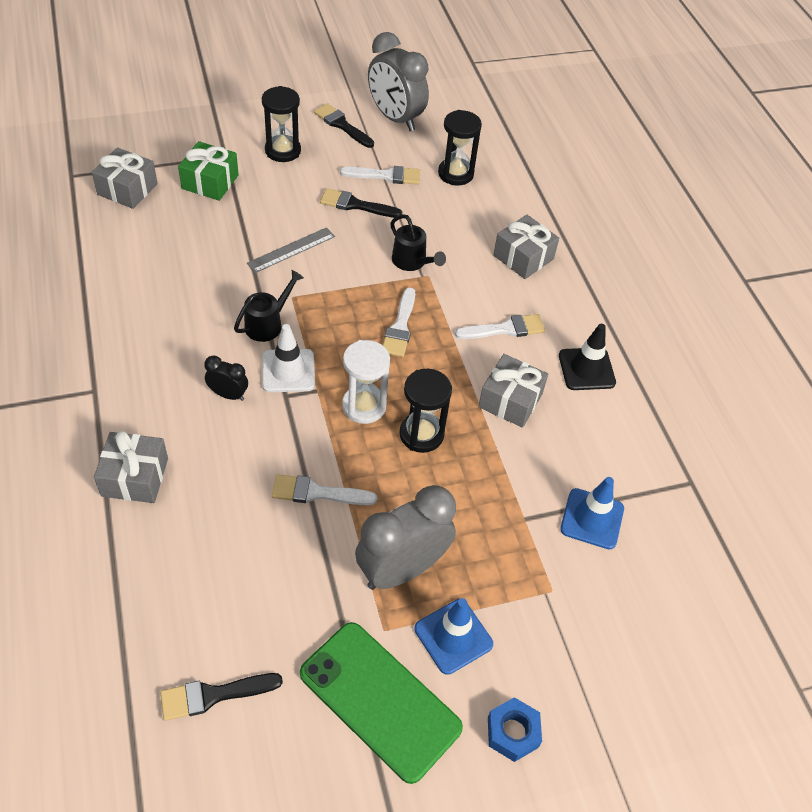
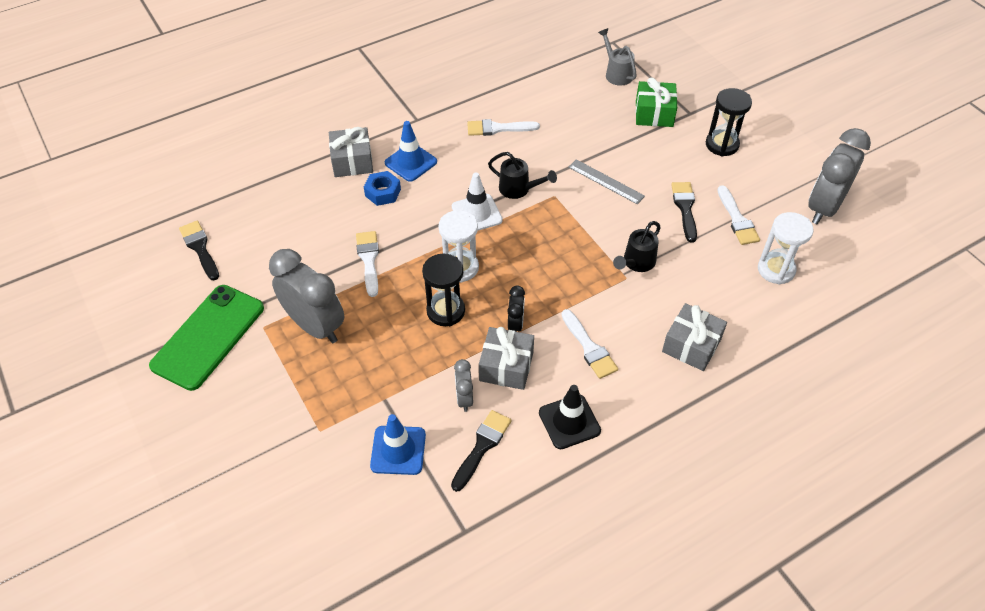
camera: 80 degrees right, 0 degrees up
grey gift [92,148,158,209] -> grey watering can [598,28,637,86]
black clock [205,355,248,401] -> black clock moved to [507,285,525,332]
black brush [314,103,374,148] -> black brush moved to [451,410,512,492]
white brush [383,287,415,357] -> white brush moved to [467,119,540,136]
blue traffic cone [415,598,493,675] -> blue traffic cone moved to [385,121,437,182]
black hourglass [438,110,482,185] -> white hourglass [758,212,814,285]
blue nut [488,697,542,762] -> blue nut moved to [364,171,401,206]
none -> grey clock [454,359,473,412]

